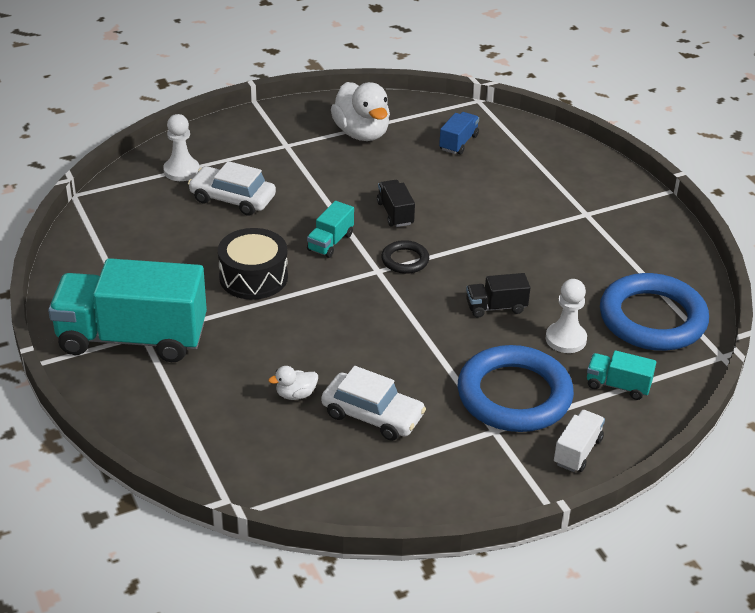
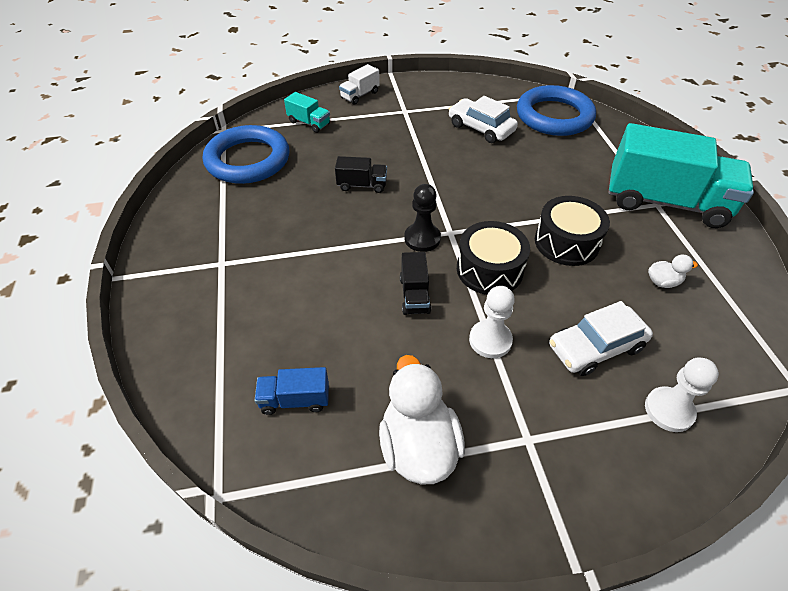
camera: 165 degrees left, 10 degrees up
white car [188,161,276,216] -> white car turned 120 degrees clockwise [549,301,653,376]
white duck [268,366,318,400] -> white duck moved to [648,255,698,288]
turquoise truck [307,201,354,258] -> black drum [457,221,530,295]
black ring [381,240,429,274] -> black pawn [404,184,441,252]
blue truck [439,112,479,155] -> blue truck turned 45 degrees clockwise [255,367,329,415]
blue ring [458,345,574,432] -> blue ring moved to [517,85,596,136]
white pawn [546,279,587,353] -> white pawn moved to [469,286,515,358]

